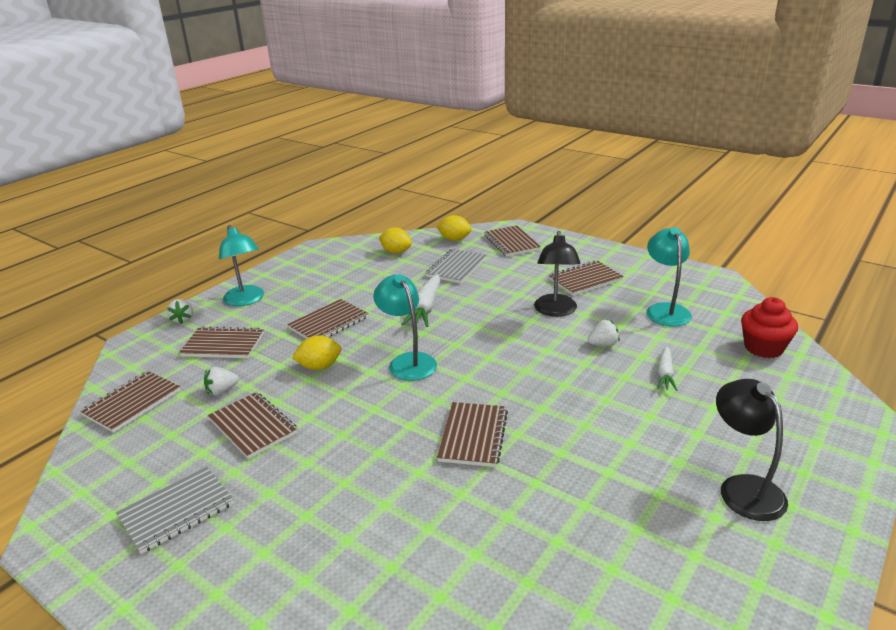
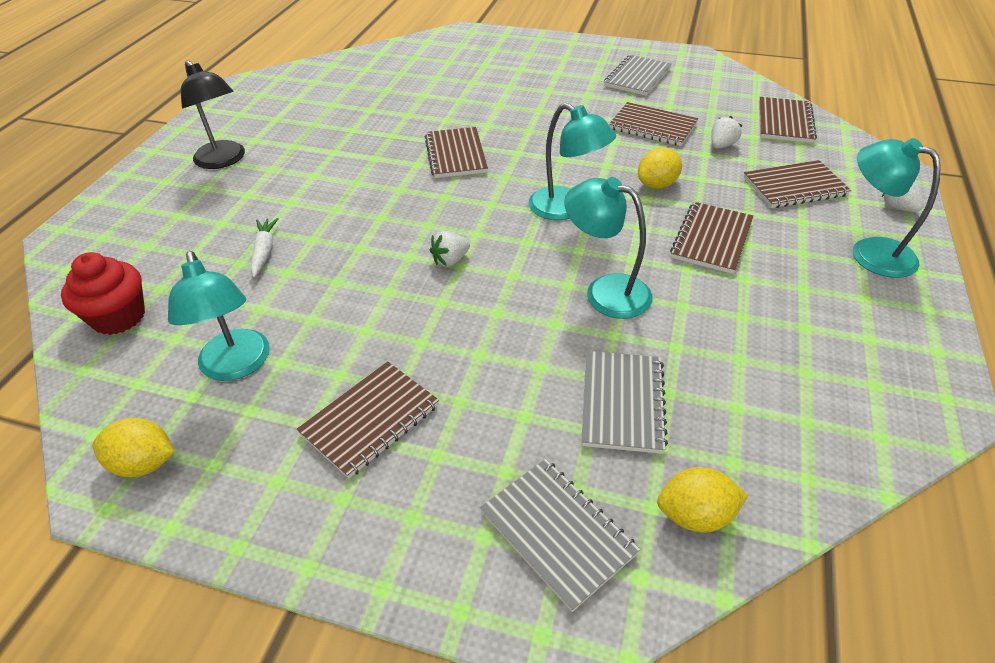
camera: 160 degrees right, 15 degrees up
yellow lemon [379,227,412,254] -> yellow lemon moved to [93,418,175,477]
white carrot [401,274,440,327] -> turquoise lamp [564,177,652,319]
brown notebook [484,226,541,257] -> grey notebook [480,459,640,612]
black lamp [534,231,581,317] -> none
white strawberry [588,320,620,346] -> white strawberry moved to [430,231,470,267]

